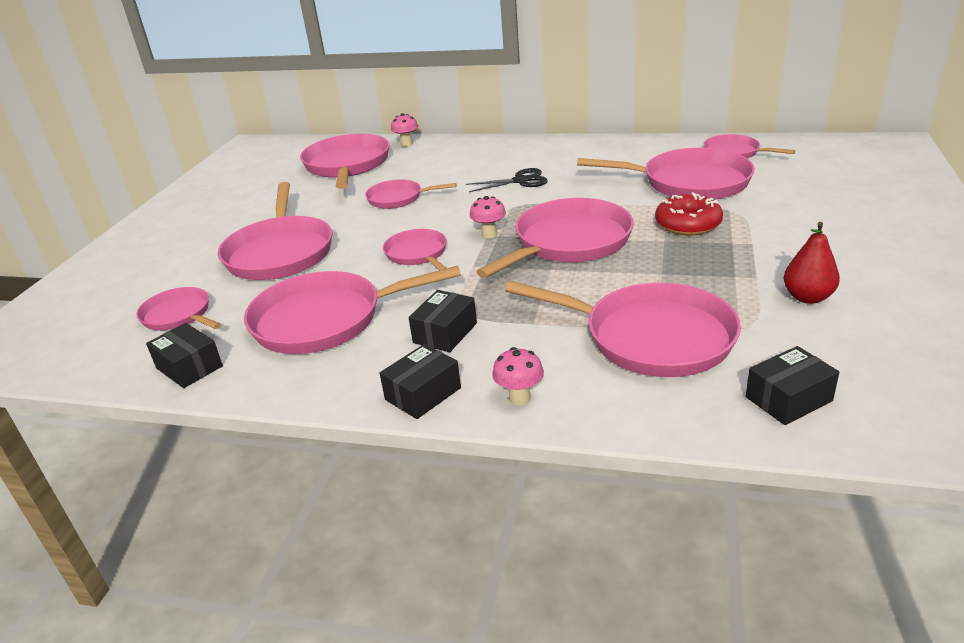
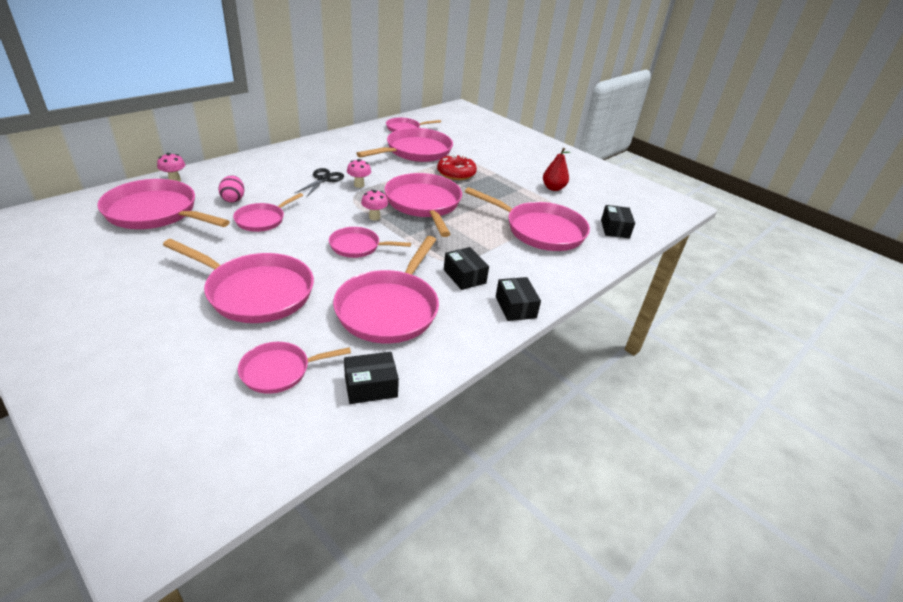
camera: 65 degrees left, 5 degrees up
pink mushroom [492,347,544,405] -> pink mushroom moved to [347,159,371,188]
pink pan [505,281,741,377] -> pink pan turned 60 degrees clockwise [465,187,590,251]
none -> pink egg [218,176,244,203]

